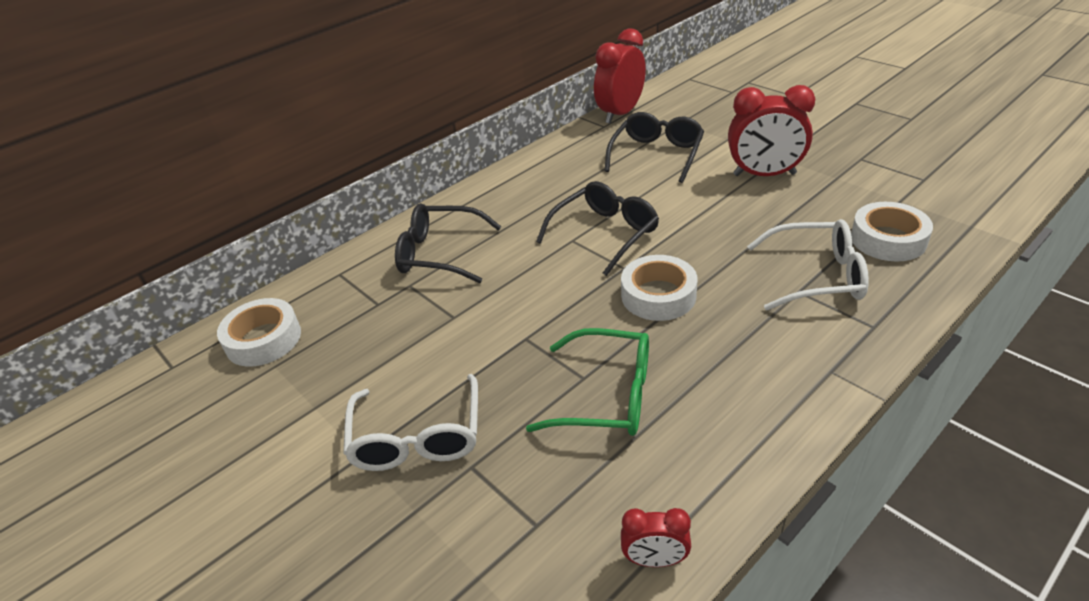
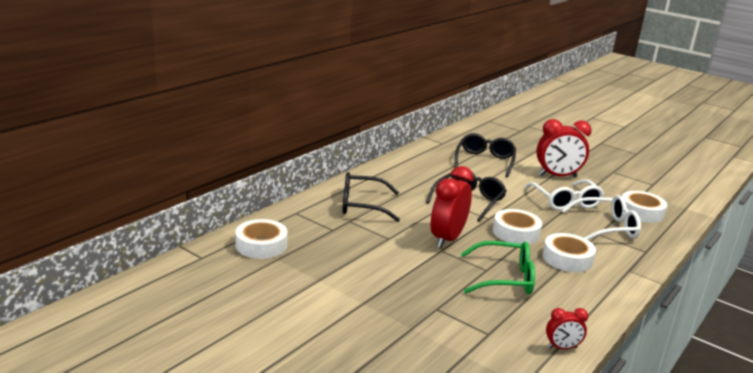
camera: 15 degrees left, 15 degrees down
white glasses [343,374,478,471] -> white glasses moved to [525,179,605,210]
red clock [594,28,646,124] -> red clock moved to [431,166,473,248]
none -> white tape [542,233,596,272]

